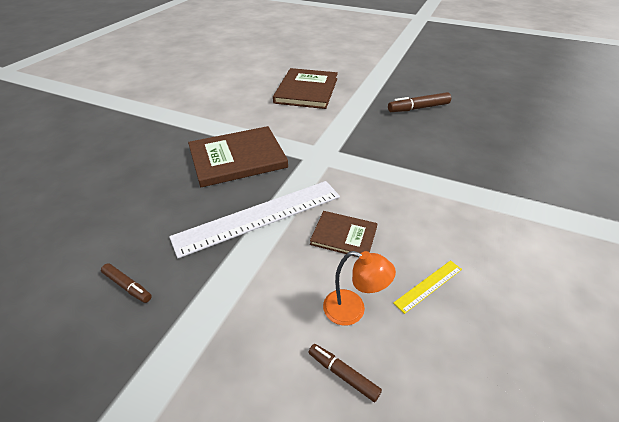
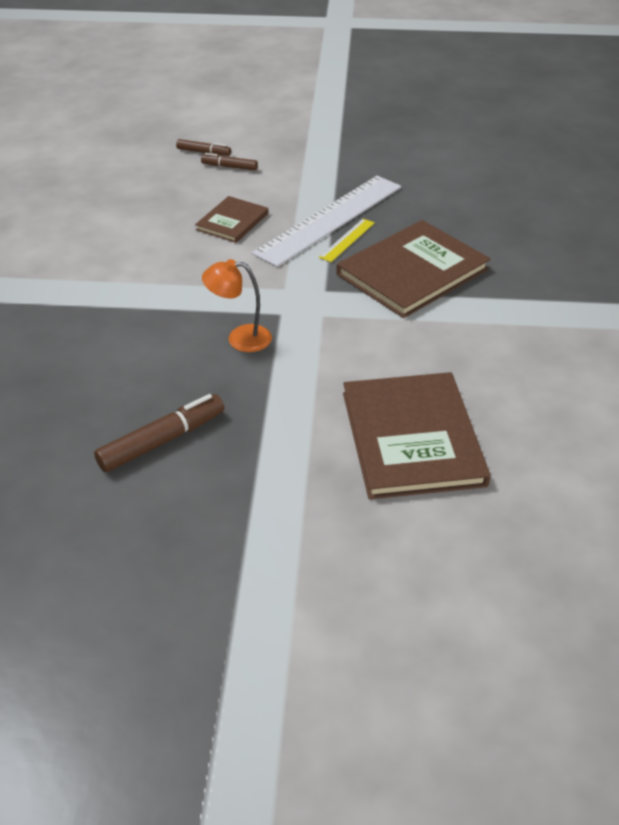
camera: 160 degrees right, 0 degrees up
brown marker [101,263,152,303] -> brown marker moved to [201,153,258,171]
brown book [310,211,378,257] -> brown book turned 60 degrees counterclockwise [195,196,268,243]
orange lamp [323,251,396,326] -> orange lamp moved to [202,259,272,352]
yellow ruler [393,260,462,314] -> yellow ruler moved to [319,219,375,262]

